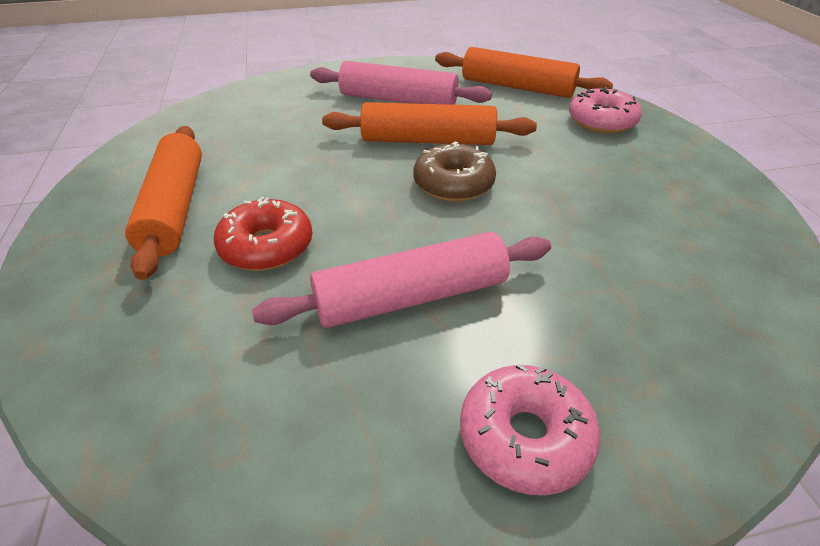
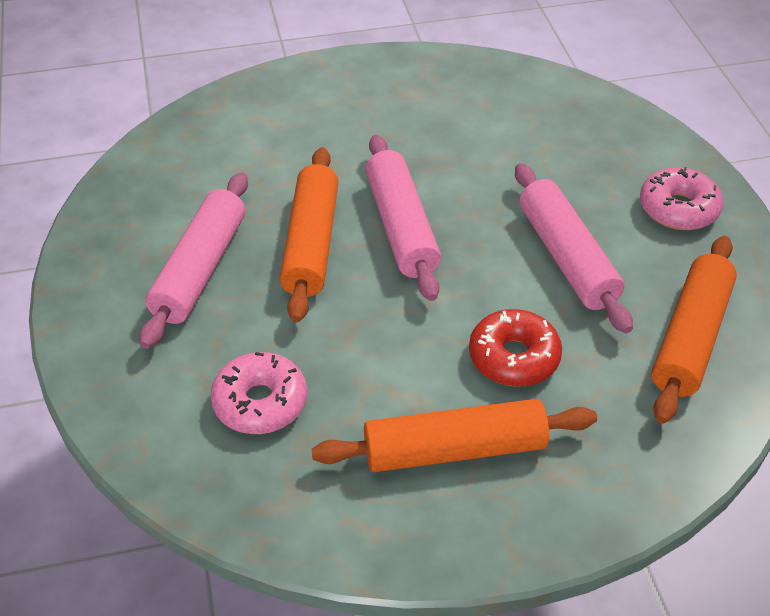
camera: 90 degrees left, 5 degrees up
brown donut [414,142,496,202] -> pink rolling pin [366,135,441,301]
orange rolling pin [435,47,613,98] -> orange rolling pin moved to [652,236,737,424]
pink donut [569,87,642,134] -> pink donut moved to [211,352,307,434]

